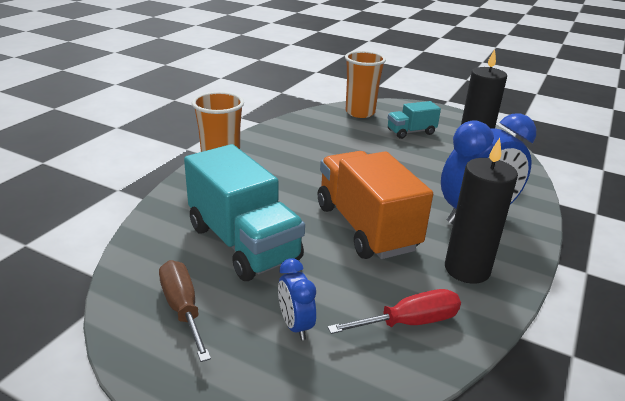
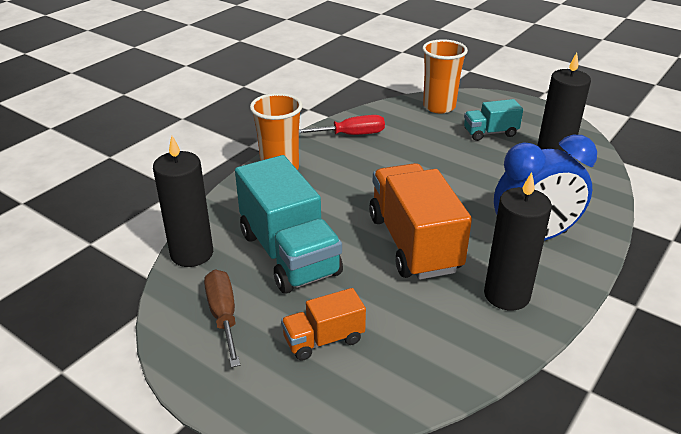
camera: 10 degrees right, 5 degrees up
blue clock [278,258,316,340] -> orange truck [281,288,366,361]
red screwdriver [327,289,461,334] -> red screwdriver moved to [299,115,385,135]
none -> black candle [153,136,213,267]

